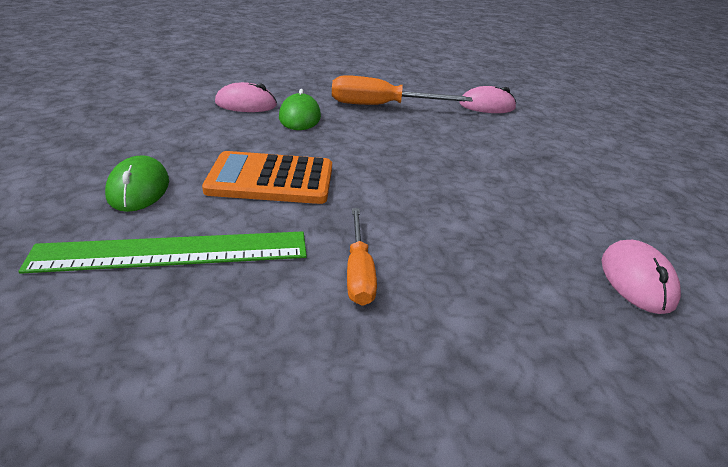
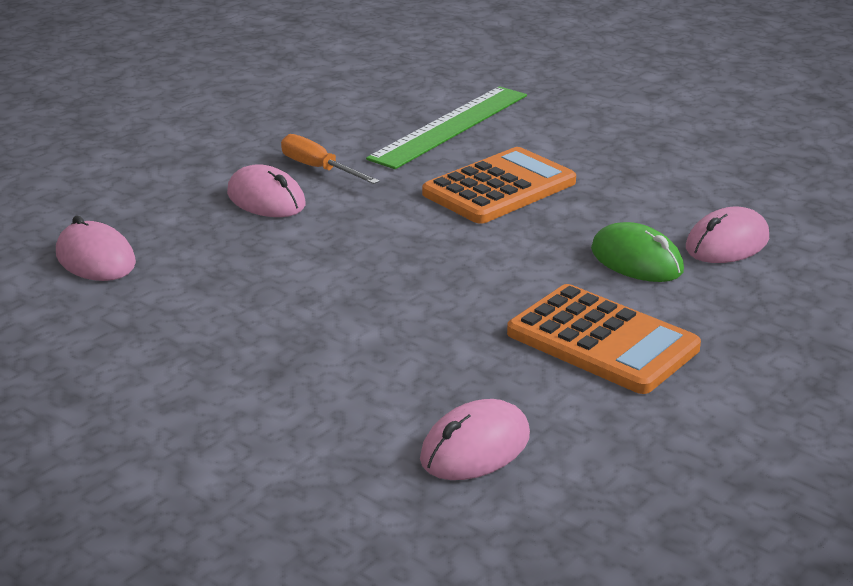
camera: 140 degrees right, 5 degrees down
green mouse [105,155,169,212] -> none
orange screwdriver [332,75,473,105] -> orange calculator [507,284,701,394]
none -> pink mouse [227,164,306,217]

